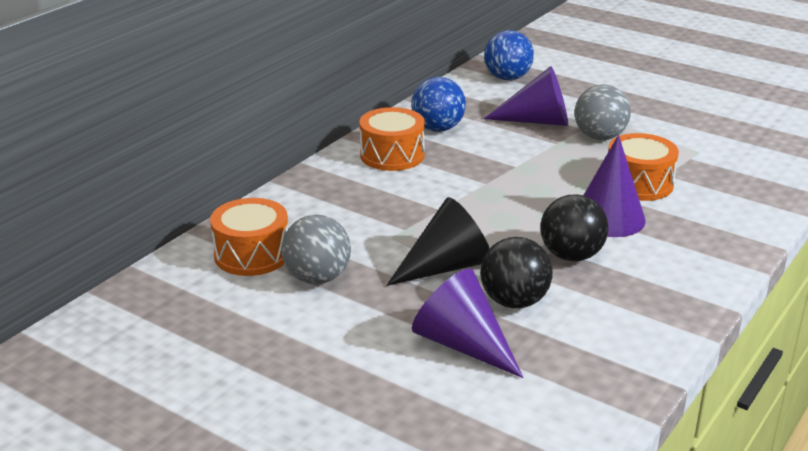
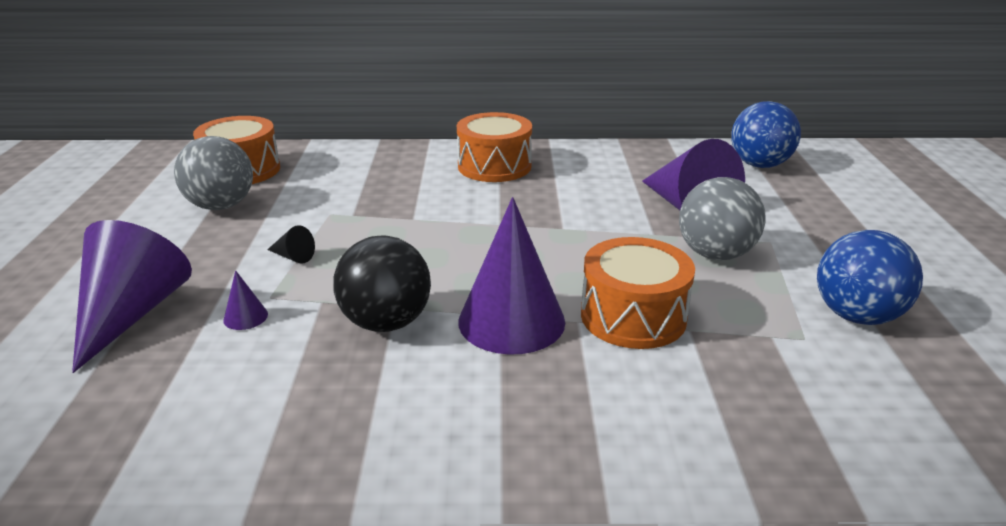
camera: 55 degrees right, 0 degrees up
black cone [386,197,490,286] -> black cone [267,225,315,263], size x0.40
blue ball [411,77,466,132] -> blue ball moved to [817,230,923,325]
black ball [480,237,553,308] -> purple cone [223,270,268,330]

